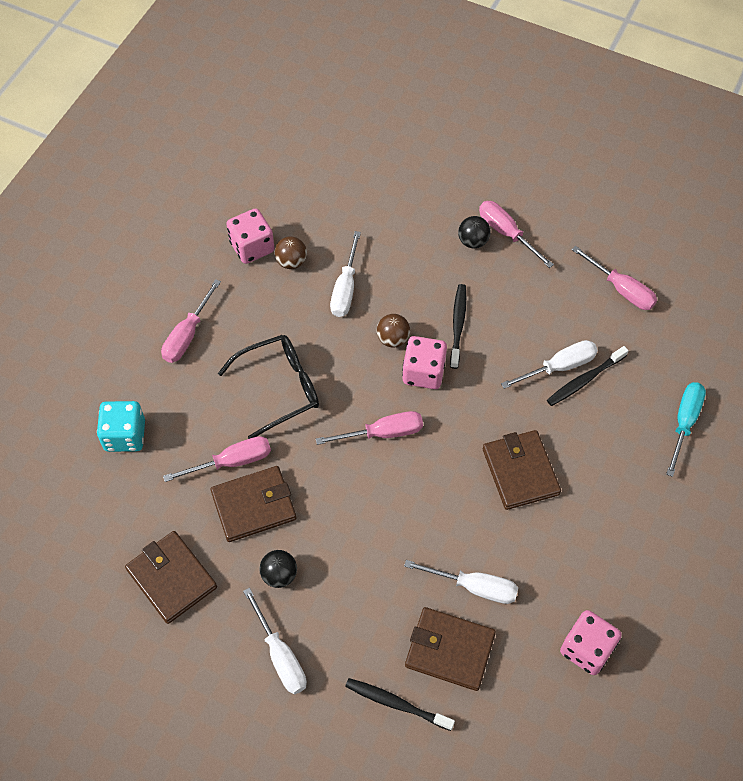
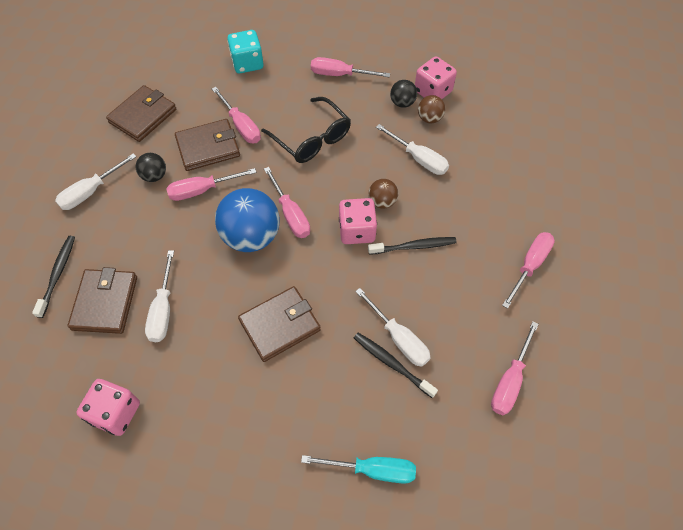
camera: 75 degrees right, 0 degrees up
brown wallet [211,466,296,542] -> brown wallet turned 75 degrees counterclockwise [175,119,240,171]
white screwdriver [330,231,361,317] -> white screwdriver turned 135 degrees counterclockwise [376,124,449,175]
black ball [458,216,490,248] -> black ball moved to [390,80,417,108]
none -> pink screwdriver [166,168,256,201]
none -> blue ball [215,188,280,252]

